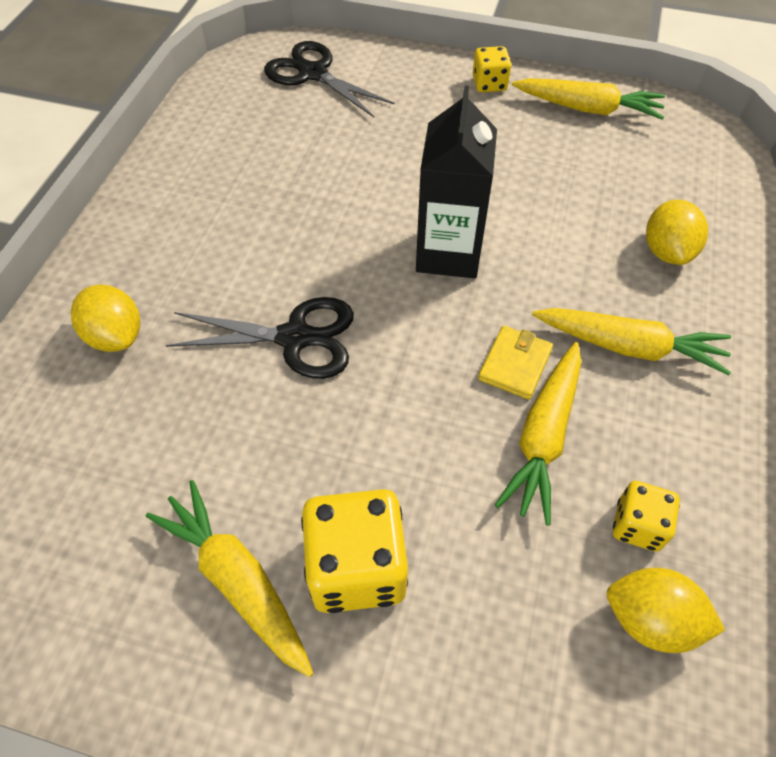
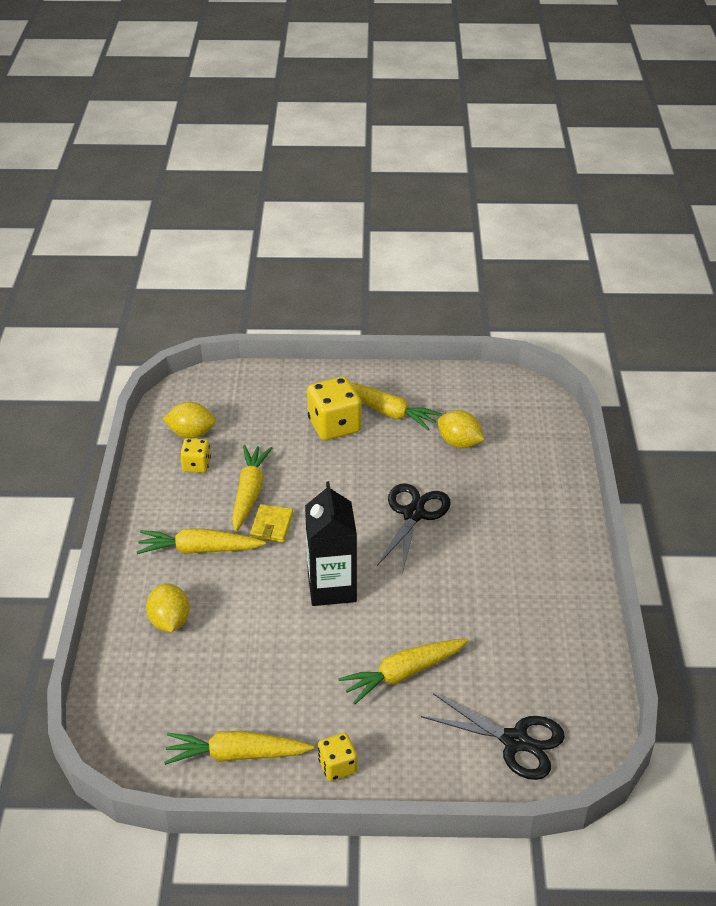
camera: 165 degrees right, 15 degrees down
yellow lemon [71,285,140,352] -> yellow lemon moved to [438,410,485,448]
black scissors [166,297,354,379] -> black scissors turned 120 degrees clockwise [377,483,451,574]
none -> yellow carrot [338,639,469,704]

